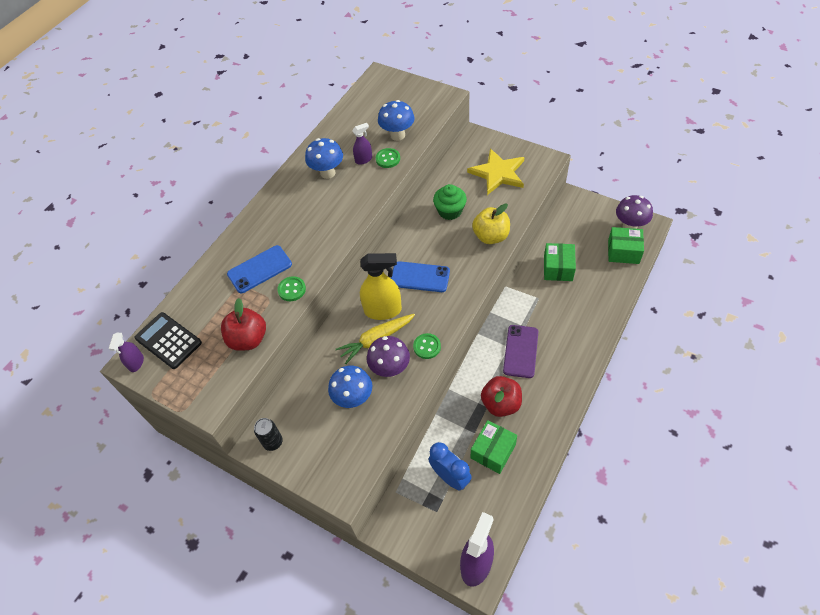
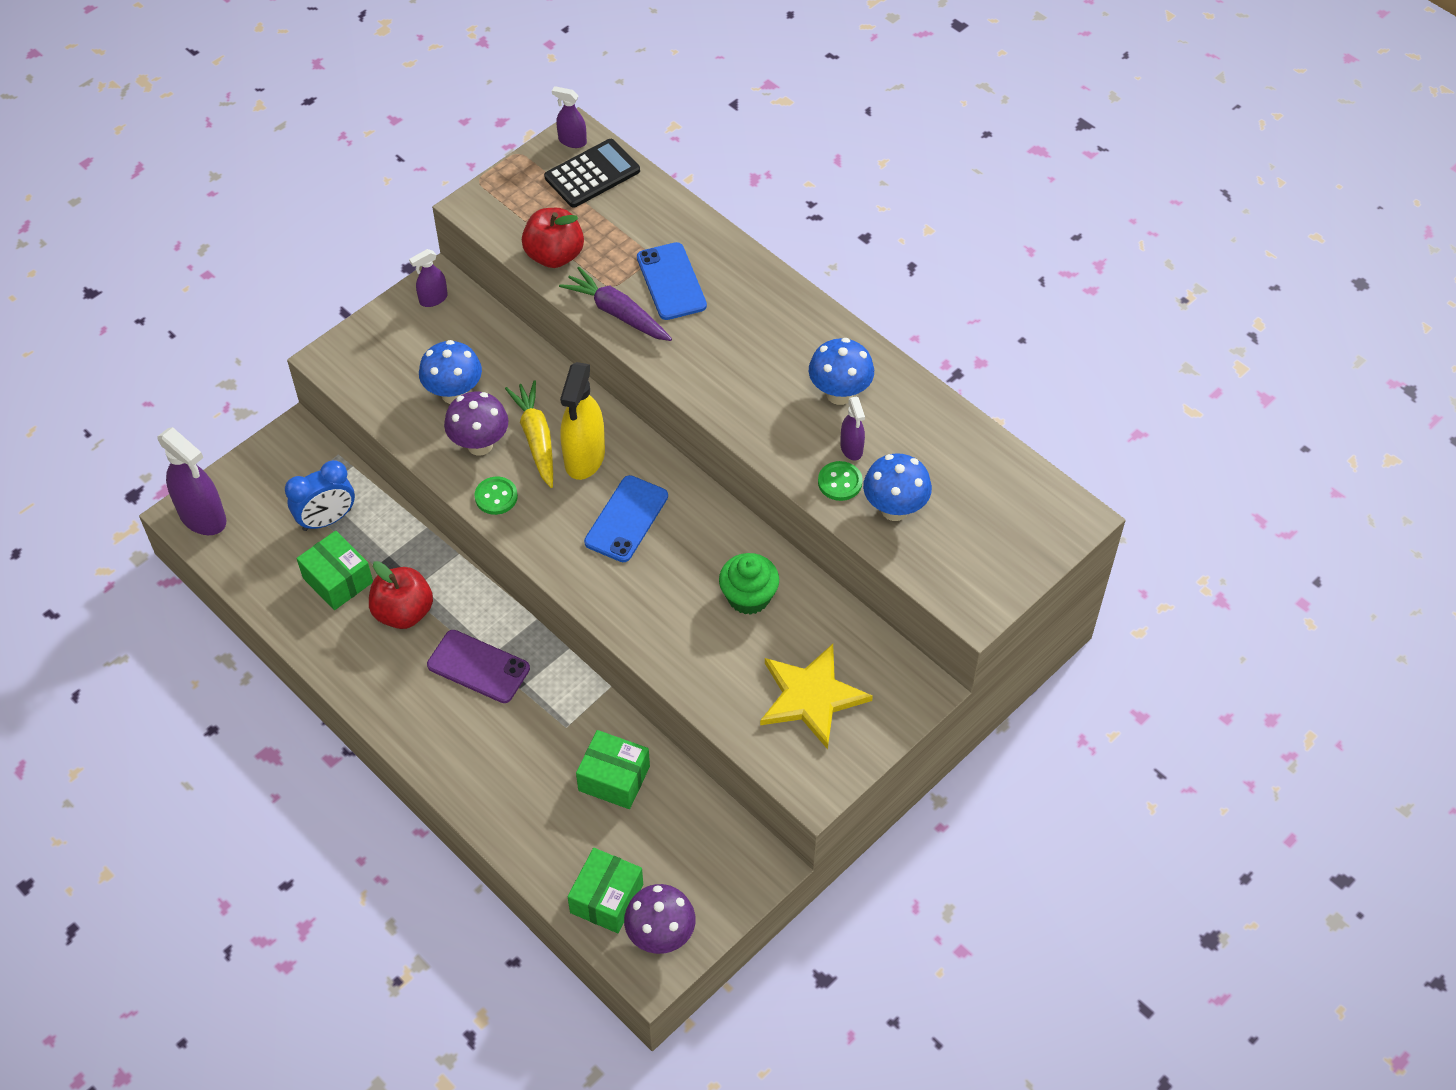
camera: 100 degrees right, 0 degrees up
black can [254,418,283,451] -> purple spray bottle [409,249,448,307]
green button [277,276,306,301] -> purple carrot [559,267,672,341]
yellow apple [472,204,510,244] -> none

